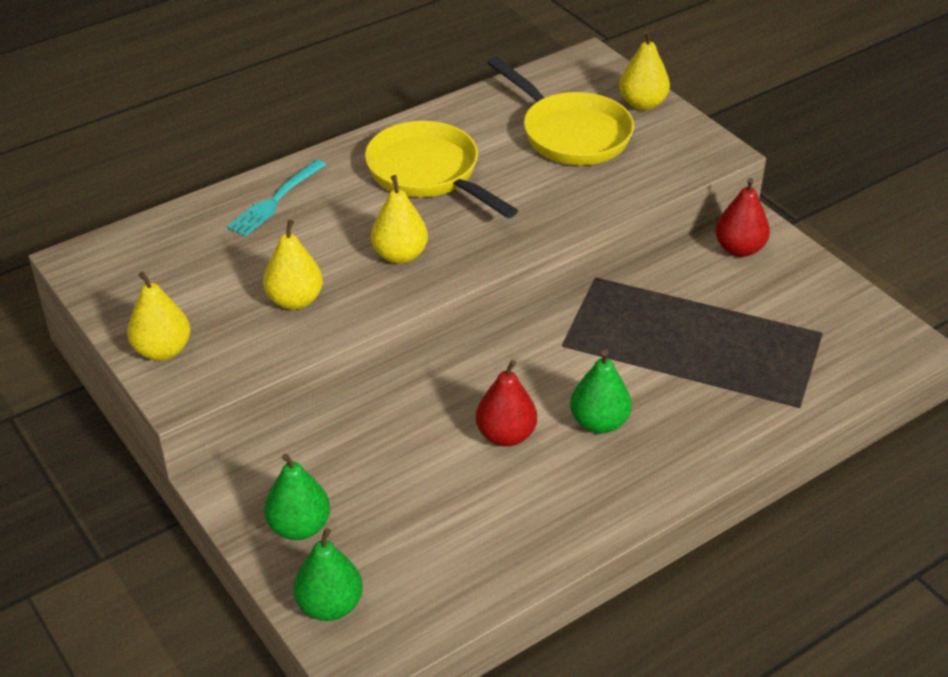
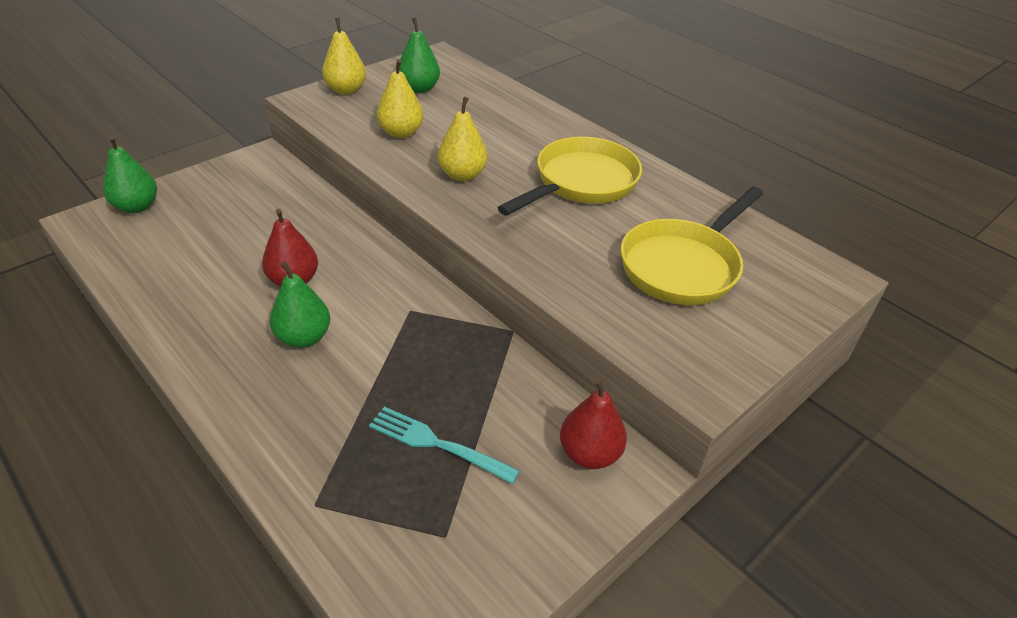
camera: 80 degrees right, 0 degrees up
turquoise fork [227,159,326,237] -> turquoise fork moved to [369,407,520,484]
green pear [264,454,330,540] -> green pear moved to [399,17,440,93]
yellow pear [619,30,670,110] -> none

